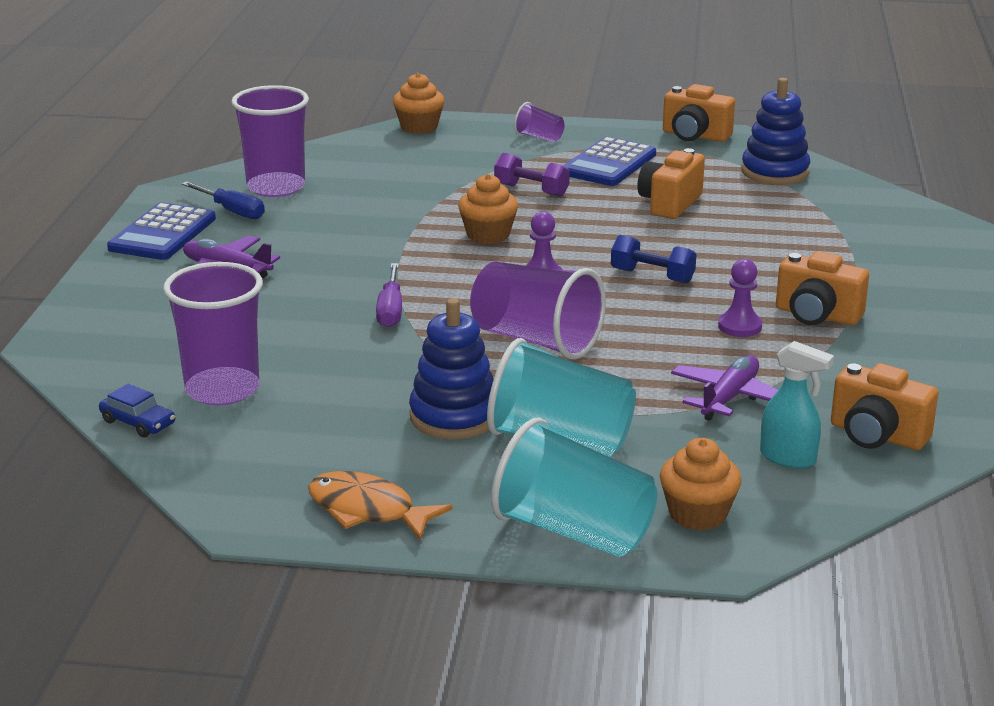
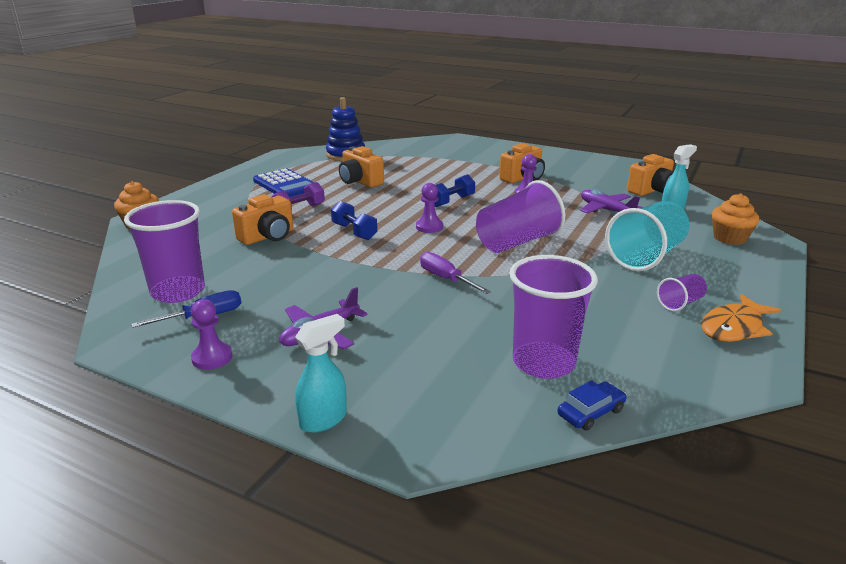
camera: 70 degrees left, 0 degrees up
blue calculator [107,202,216,260] -> purple pawn [191,299,232,370]
purple screwdriver [376,263,402,327] -> purple screwdriver turned 150 degrees counterclockwise [420,252,491,294]
blue stacking toy [409,298,494,439] -> none
orange cupcake [458,174,518,244] -> blue dumbbell [331,201,377,240]
turquoise cup [491,418,657,557] -> none
purple cup [514,102,565,142] -> purple cup moved to [657,274,707,311]
orange camera [663,84,735,142] -> orange camera moved to [232,194,293,245]
none -> turquoise spray bottle [295,314,347,433]

